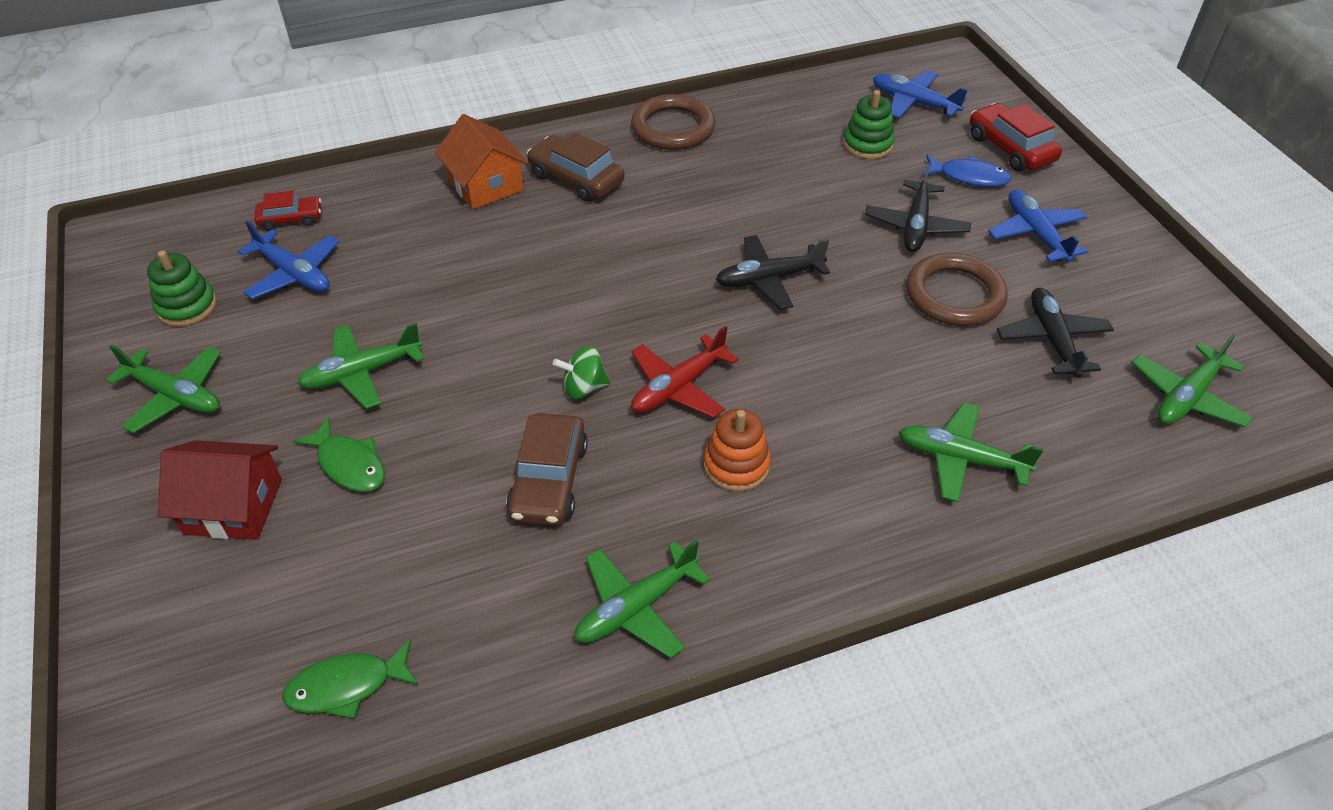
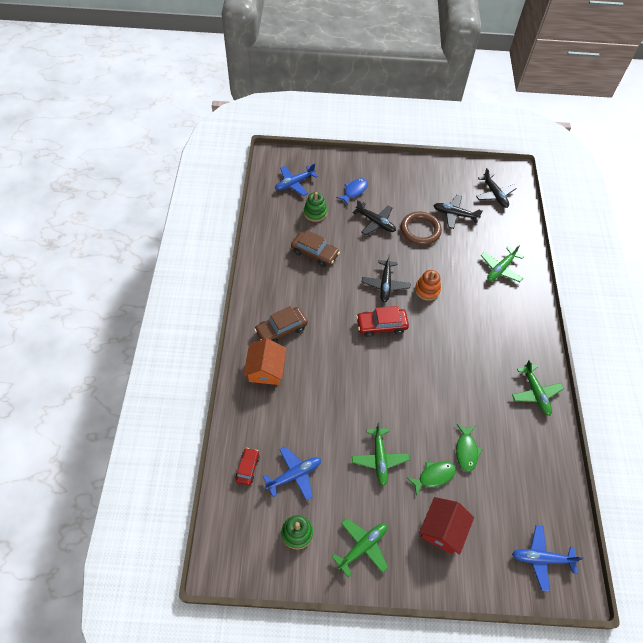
camera: 70 degrees left, 10 degrees up
green fish [282,639,419,719] -> green fish moved to [456,424,483,472]
orange house [435,114,528,209] -> orange house turned 75 degrees counterclockwise [243,338,286,385]
brown car [506,413,588,526] -> brown car moved to [291,230,340,267]
green spinning top [553,346,610,399] -> none
brown ring [631,94,715,150] -> none
red plane [631,326,739,418] -> none
orange stacking toy [704,409,771,491] -> orange stacking toy moved to [415,270,441,301]
red car [970,103,1062,172] -> red car moved to [356,306,409,337]
blue plane [988,190,1088,262] -> blue plane moved to [512,525,584,591]
green plane [1132,334,1253,427] -> black plane [476,168,517,208]

